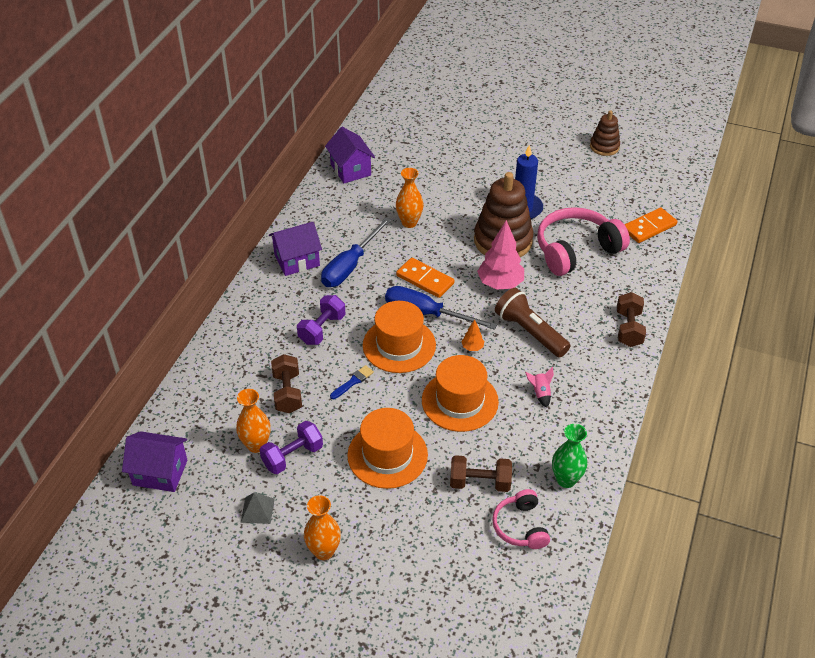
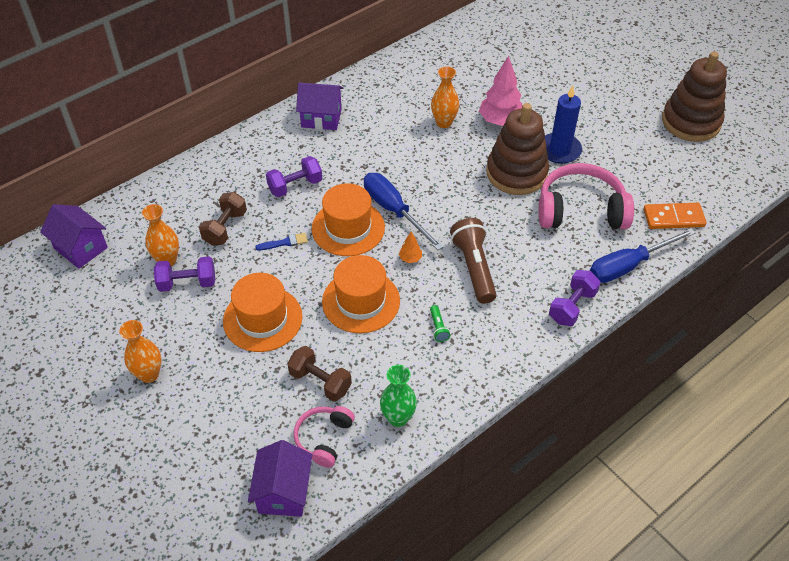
camera: 30 degrees right, 5 degrees up
grey pyramid [241,492,275,524] -> none
blue screwdriver [321,218,391,287] -> blue screwdriver moved to [590,228,696,283]
purple house [325,127,375,183] -> purple house moved to [248,440,312,517]
orange domino [396,258,454,298] -> none
pink tree [477,220,524,290] -> pink tree moved to [479,56,523,126]
pink rocket [525,367,554,408] -> green flashlight [430,305,450,342]
brown stacking toy [590,111,620,156] -> brown stacking toy [662,52,727,142], size x1.81
brown dumbbell [617,292,646,347] -> purple dumbbell [549,270,601,326]

